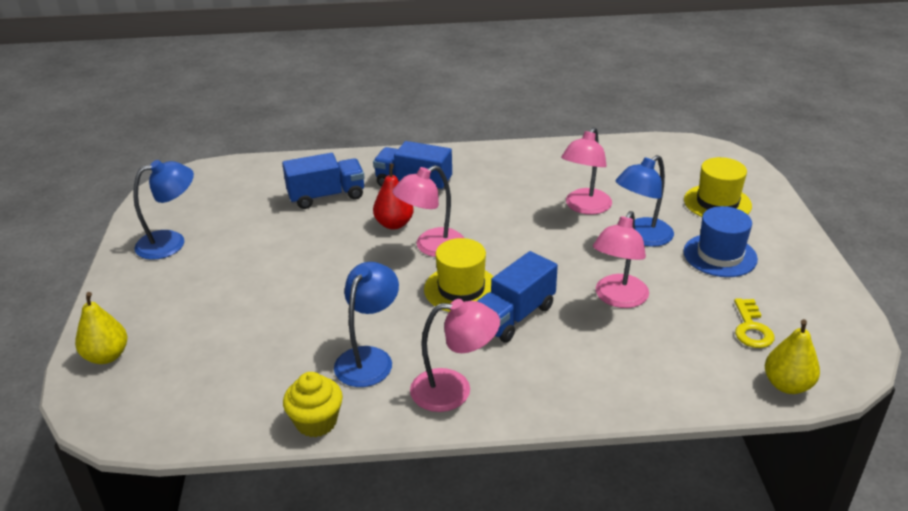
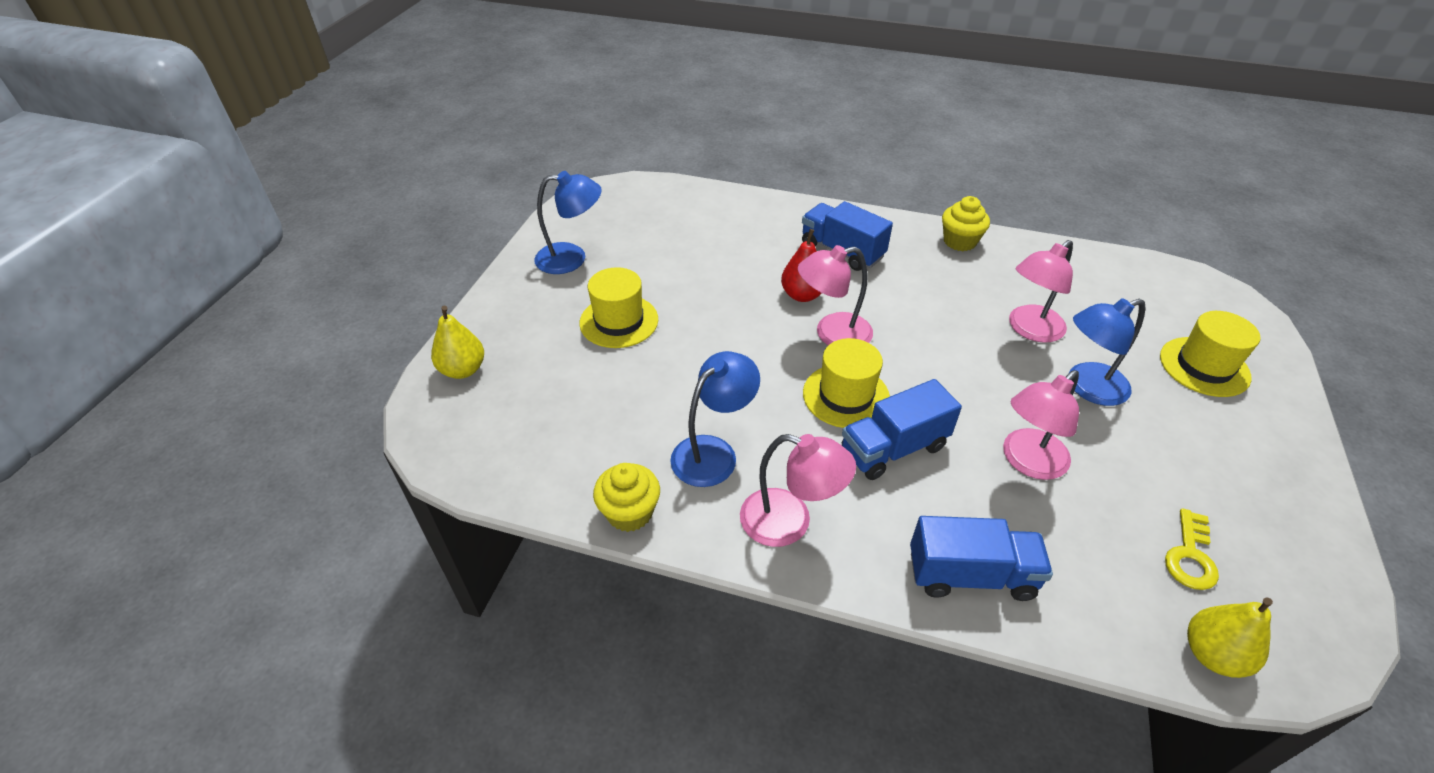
camera: 20 degrees right, 10 degrees up
blue truck [282,153,365,209] -> blue truck moved to [910,516,1053,601]
blue hat [683,206,758,277] -> none
none -> yellow hat [579,267,658,348]
none -> yellow cupcake [942,196,990,251]

